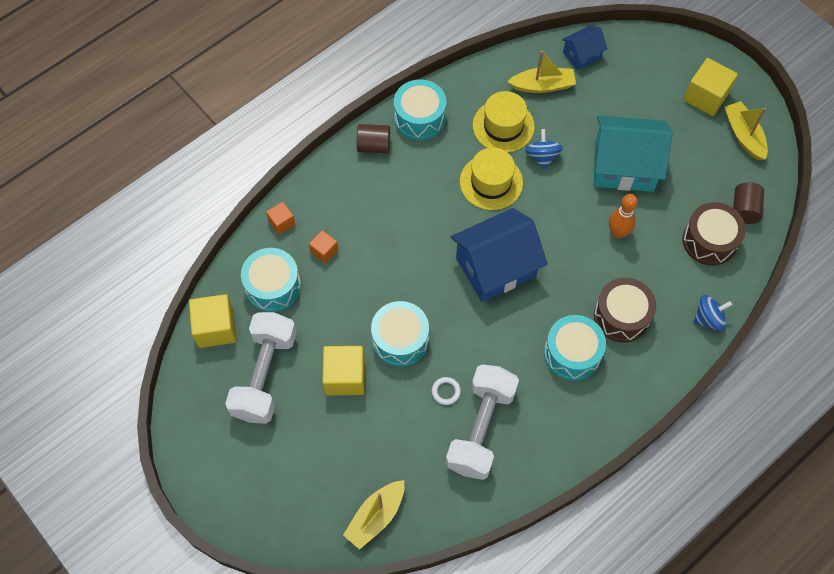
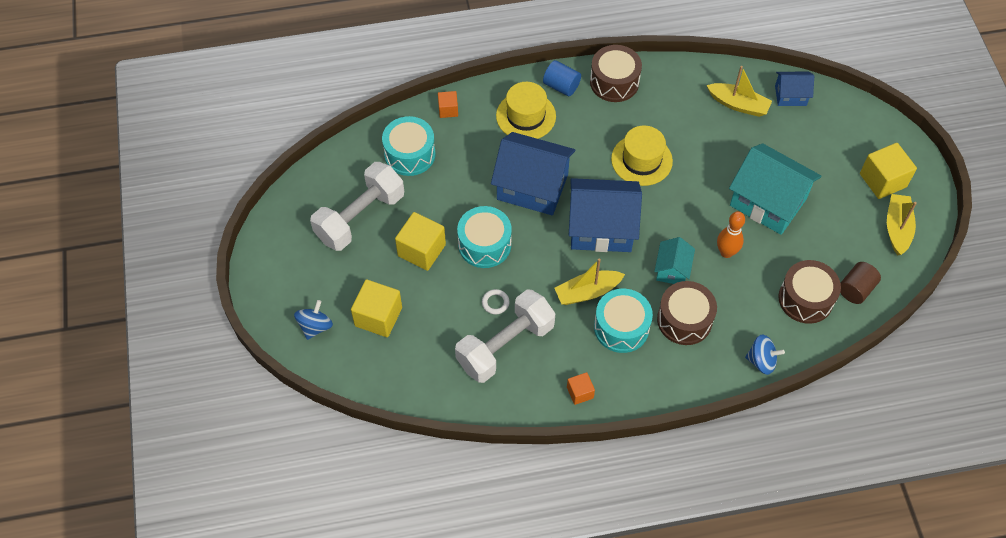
camera: 30 degrees right, 5 degrees down
yellow cube [189,294,236,348] -> yellow cube moved to [351,279,402,337]
orange cube [309,230,338,264] -> orange cube moved to [567,372,595,405]
yellow boat [343,480,404,550] -> yellow boat moved to [555,258,625,305]
brown cylinder [357,124,390,153] -> blue cylinder [543,60,581,96]
turquoise drum [394,79,446,140] -> brown drum [590,45,642,102]
yellow hat [473,91,535,153] -> yellow hat moved to [496,82,556,139]
blue spinning top [525,129,563,170] -> blue spinning top moved to [294,300,333,340]
none -> blue house [491,132,575,215]
none -> turquoise house [654,237,695,284]

